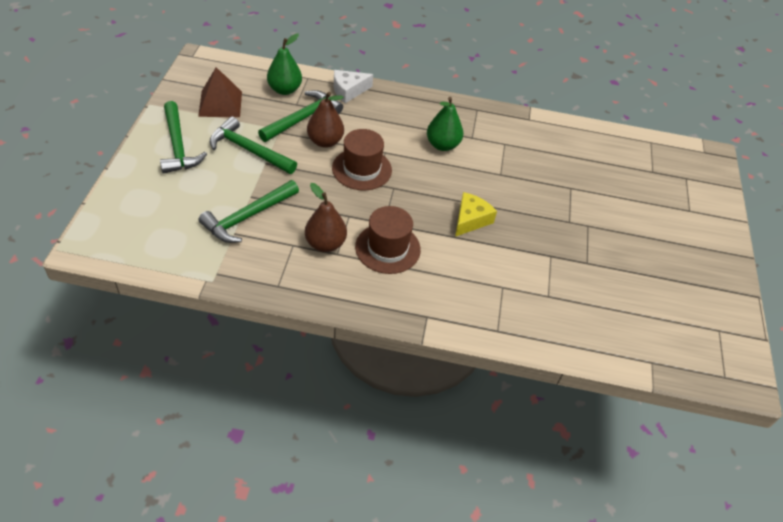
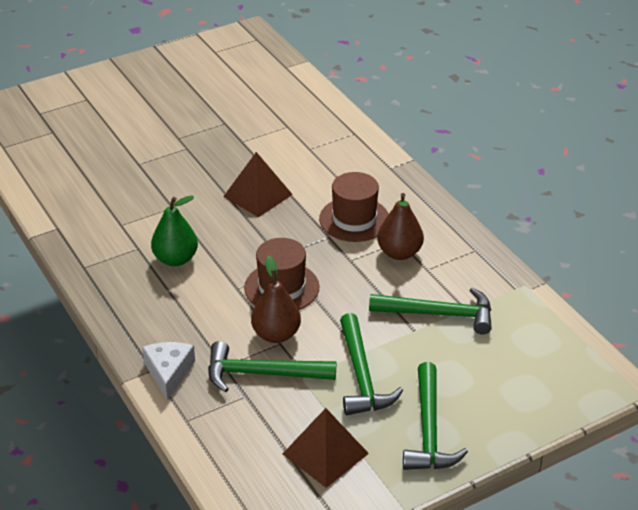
camera: 125 degrees left, 10 degrees down
green hammer [160,101,207,174] -> green hammer turned 150 degrees clockwise [403,362,468,470]
green pear [267,33,302,95] -> none
white cheese [334,70,373,103] -> white cheese turned 120 degrees counterclockwise [142,342,195,400]
yellow cheese [455,192,497,237] -> brown pyramid [223,152,293,217]

